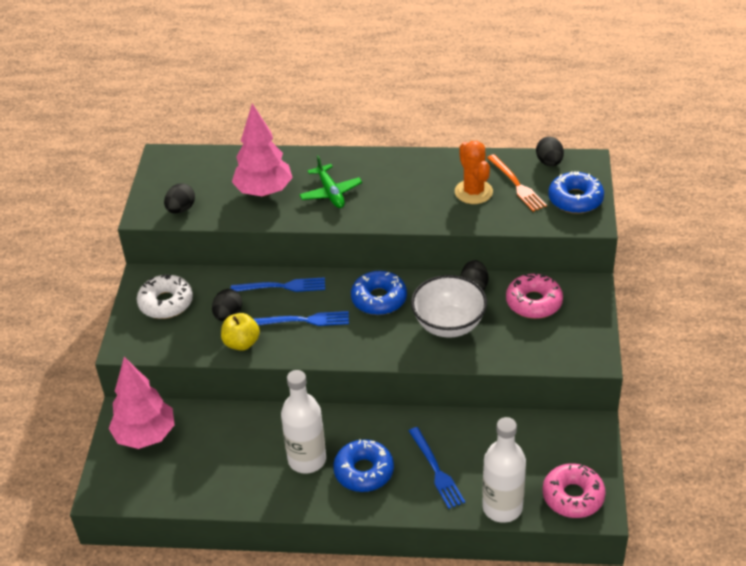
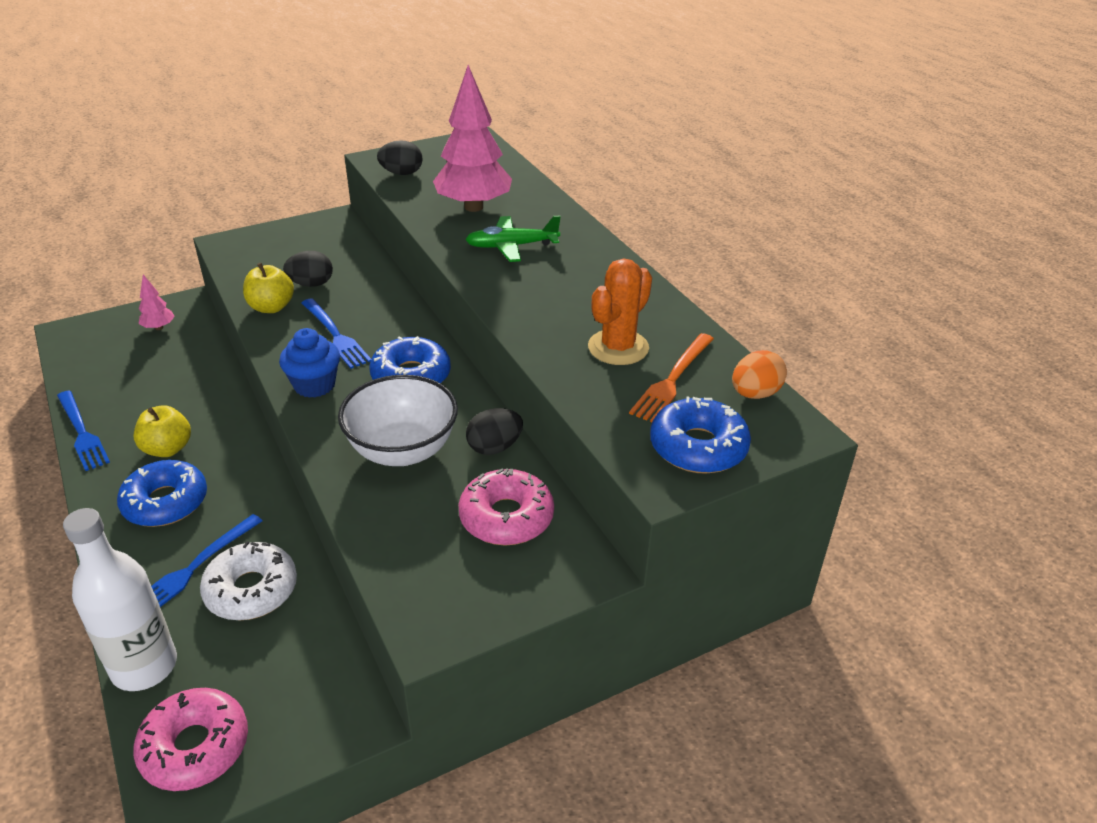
camera: 55 degrees right, 5 degrees down
pink tree [108,357,174,449] -> pink tree [138,275,175,330], size x0.46
white donut [137,274,193,319] -> white donut moved to [200,541,297,620]
blue fork [231,277,325,292] -> blue fork moved to [57,390,110,471]
white bottle [281,370,326,474] -> yellow apple [133,405,191,457]
green plane [299,155,362,208] -> green plane turned 45 degrees clockwise [465,215,561,262]
black egg [536,137,564,166] -> orange egg [732,350,787,399]
none -> blue cupcake [279,328,340,398]

